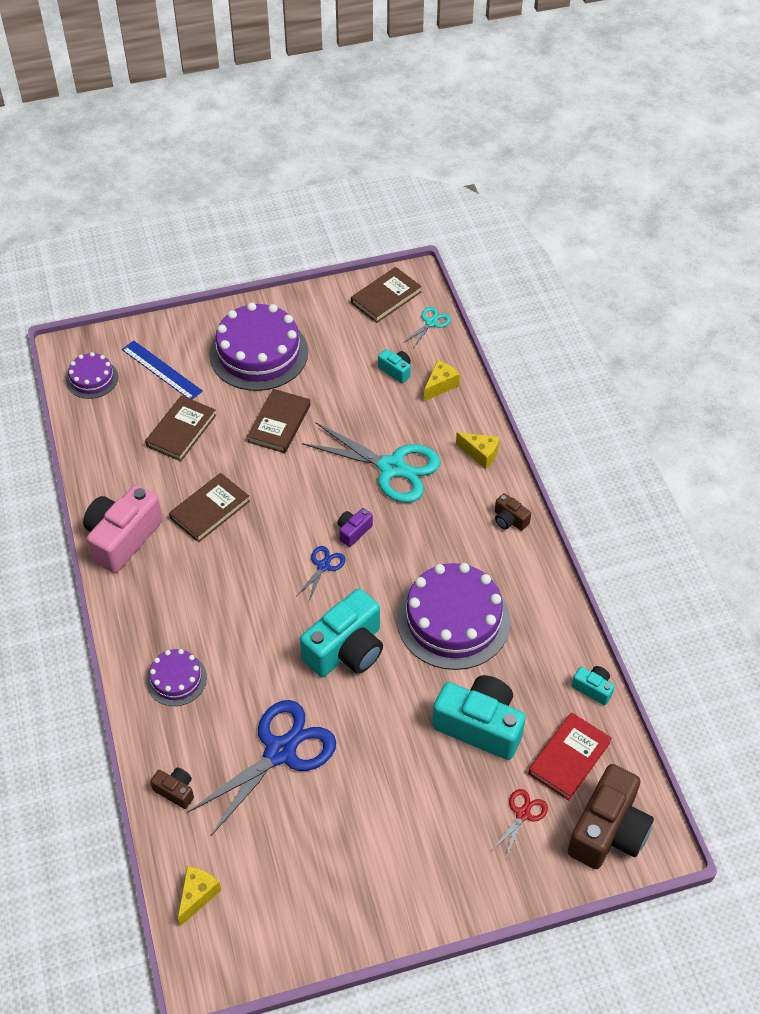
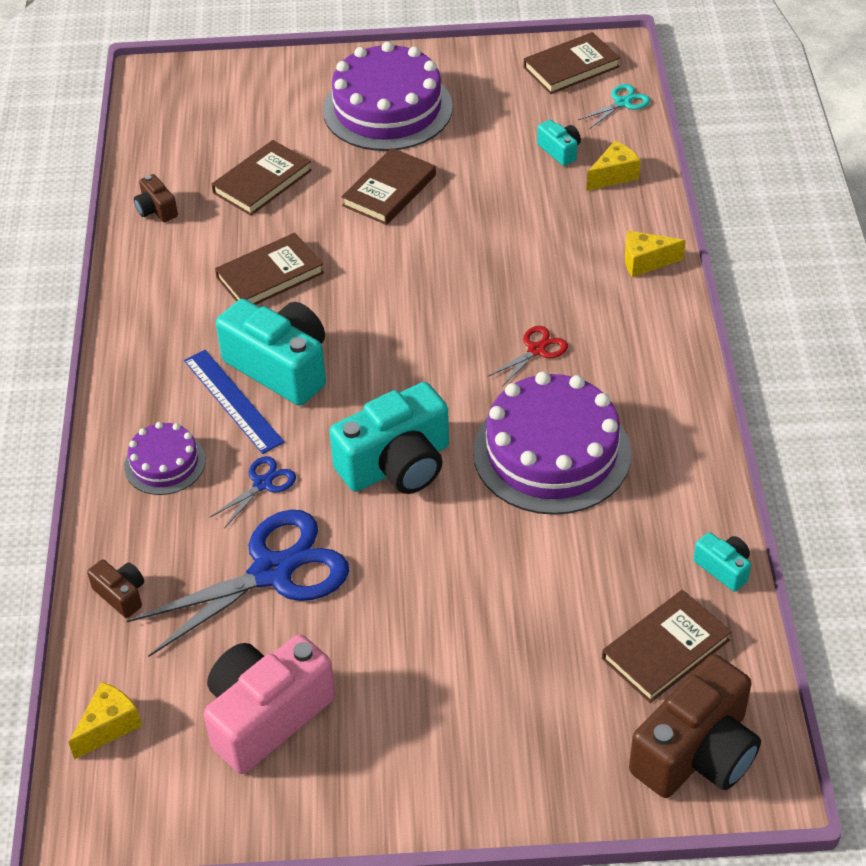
camera: 15 degrees right, 5 degrees down
purple cake [66,352,118,399] -> none
pink camera [83,485,162,573] -> pink camera moved to [204,634,335,774]
blue ruler [122,340,203,400] -> blue ruler moved to [184,350,284,454]
blue scissors [297,546,346,603] -> blue scissors moved to [209,456,296,529]
turquoise scissors [302,422,440,503] -> none
purple camera [337,508,373,547] -> none
turquoise camera [432,675,526,760] -> turquoise camera moved to [216,299,326,406]
yellow cheese [456,432,499,469] -> yellow cheese turned 135 degrees clockwise [625,231,686,277]
red scissors [492,789,548,858] -> red scissors moved to [488,326,568,387]
brown camera [495,493,531,531] -> brown camera moved to [134,174,178,222]
red book [528,712,612,801] -> brown book [602,590,732,703]

